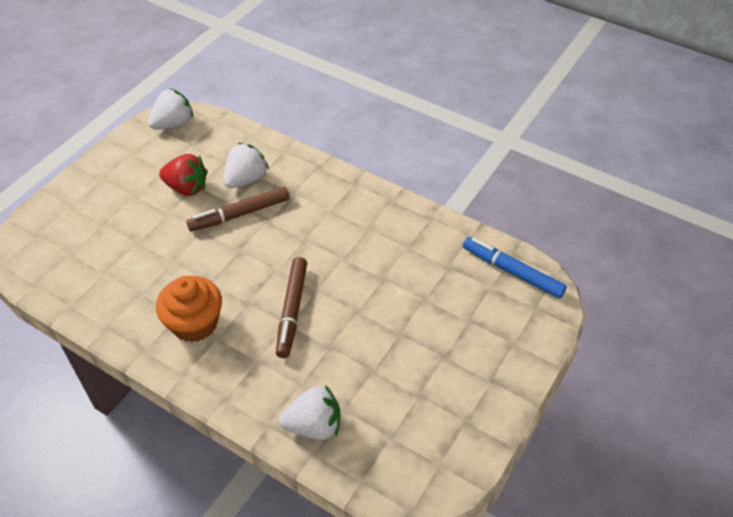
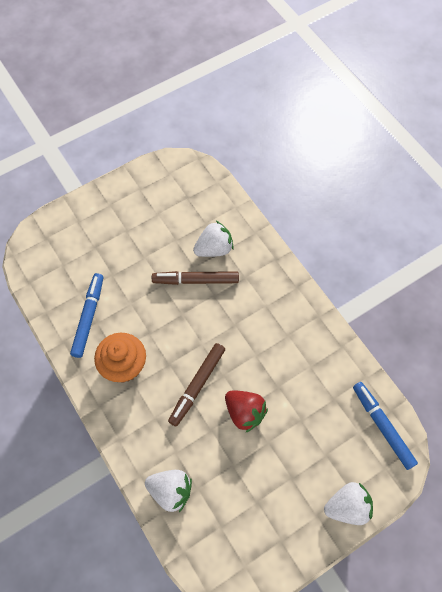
camera: 25 degrees right, 15 degrees up
white strawberry [148,88,194,129] -> white strawberry moved to [324,482,373,525]
red strawberry [159,154,208,196] -> red strawberry moved to [225,390,268,432]
none -> blue marker [70,273,103,358]

